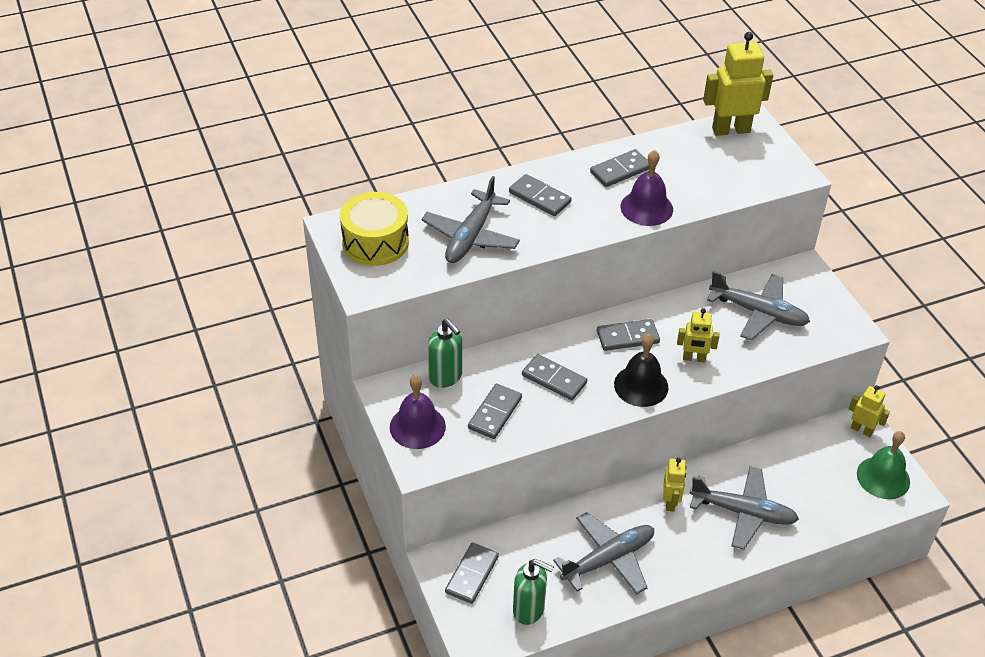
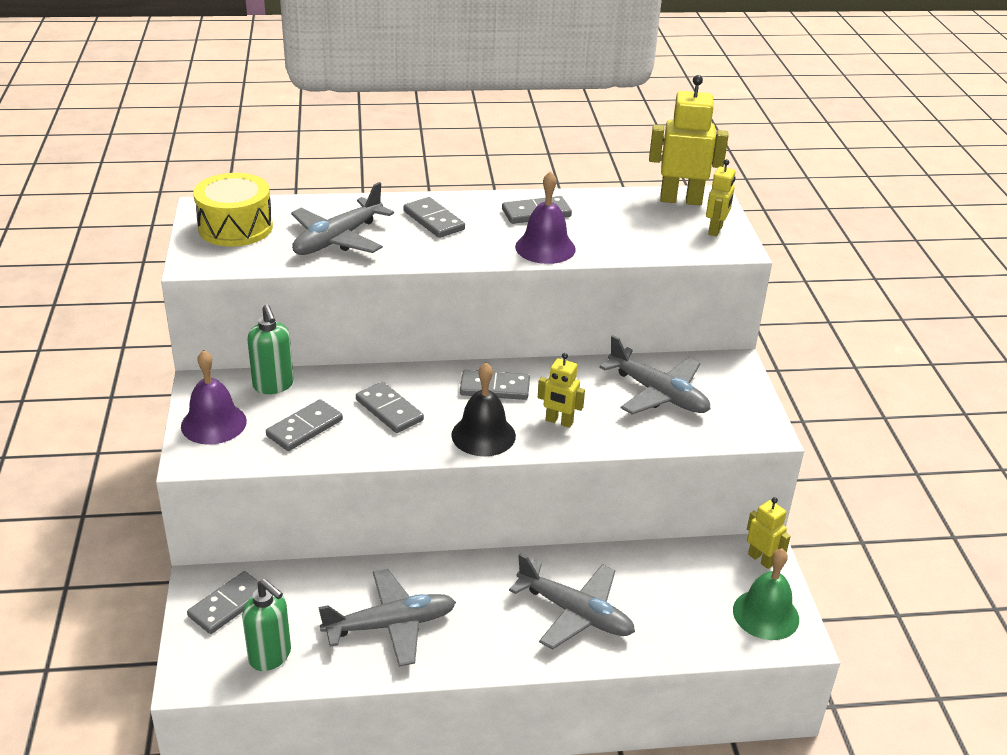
camera: 15 degrees right, 10 degrees down
yellow robot [663,458,686,512] -> yellow robot moved to [706,159,736,236]

